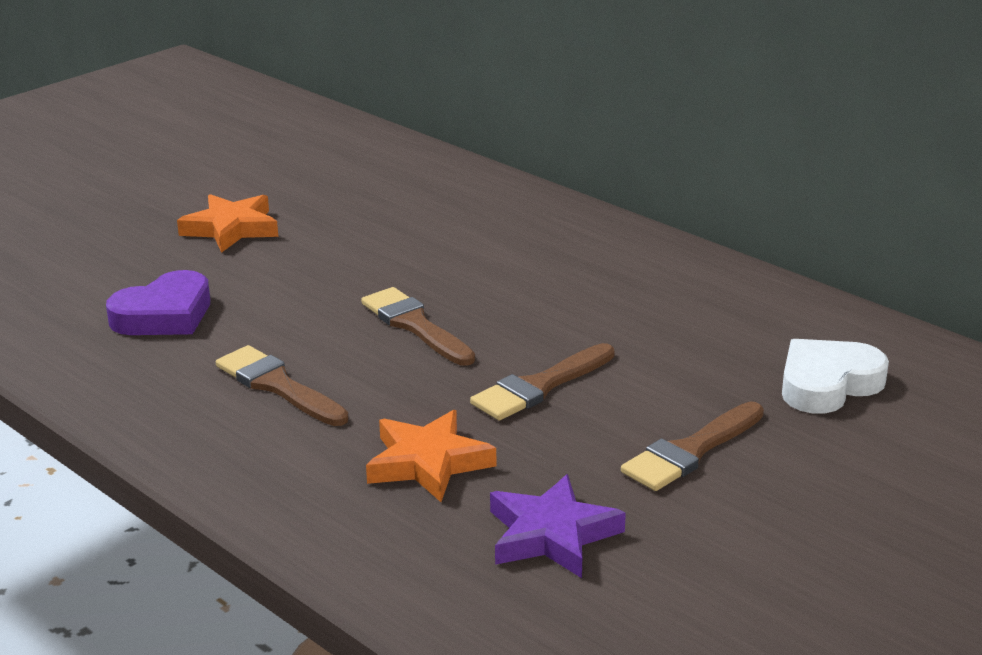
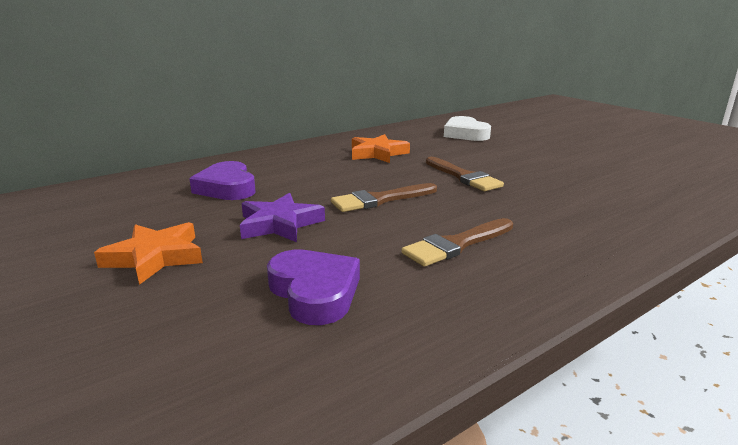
camera: 80 degrees left, 5 degrees down
orange star [366,410,496,502] -> orange star moved to [352,134,410,163]
purple star [490,474,626,578] -> purple star moved to [240,193,325,242]
brown brush [621,402,764,491] -> none
none -> purple heart [189,161,256,200]

